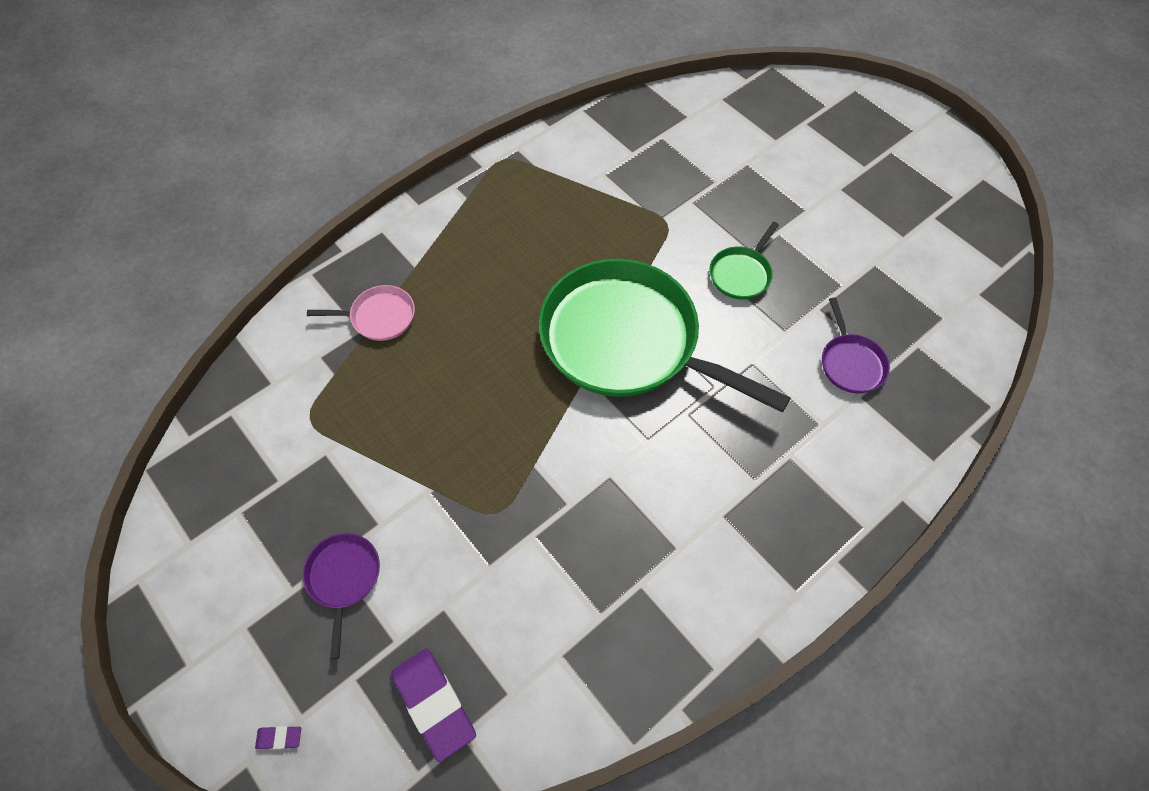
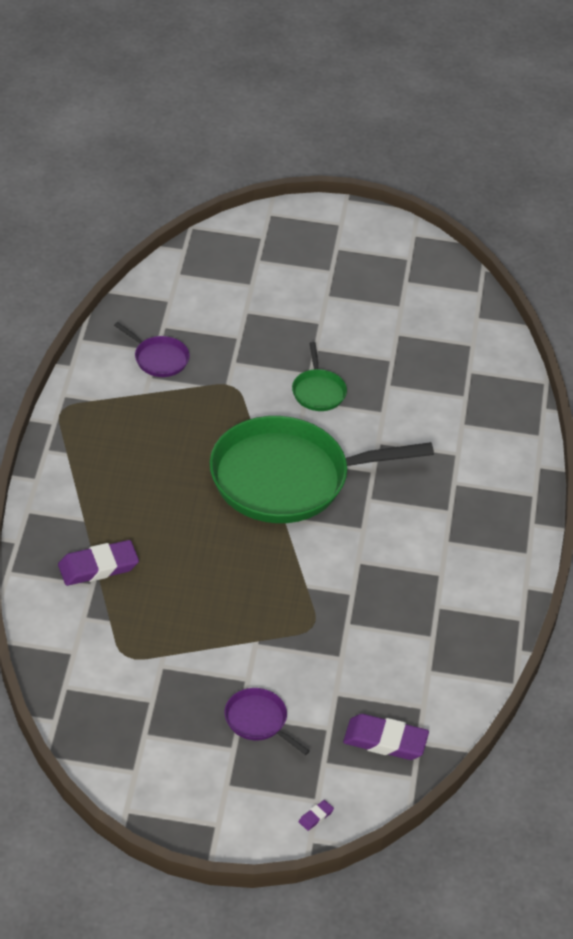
camera: 45 degrees left, 15 degrees down
pink pan [307,285,415,341] -> purple eraser [58,540,139,586]
purple pan [822,297,890,393] -> purple pan moved to [114,322,190,377]

